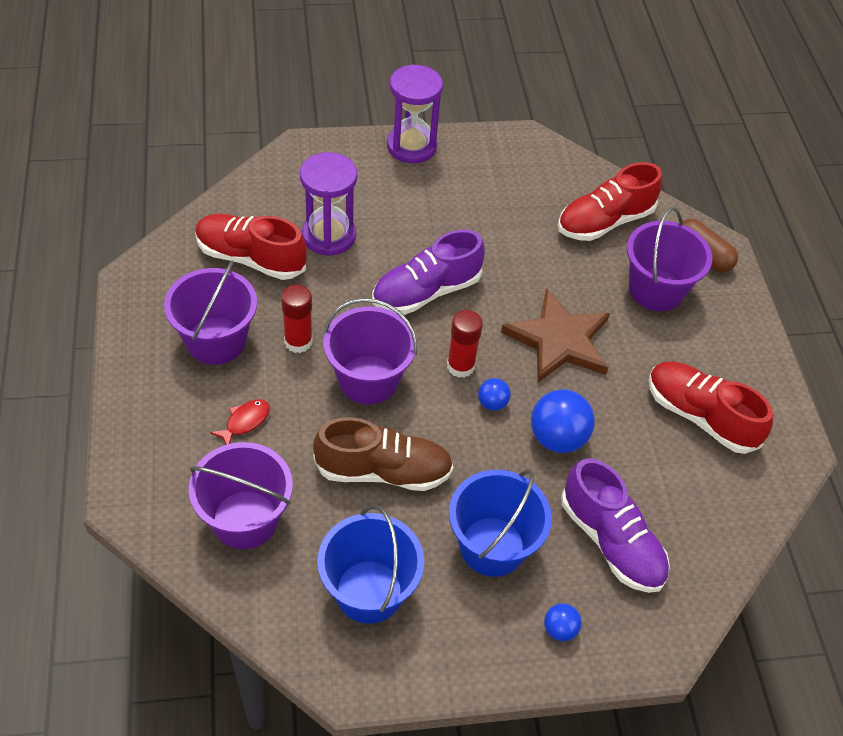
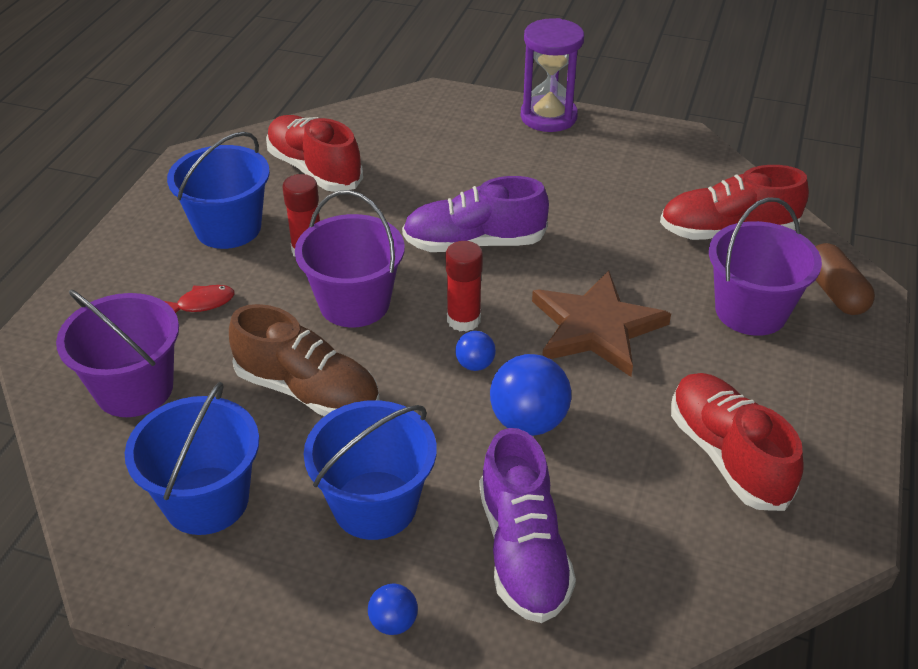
camera: 30 degrees right, 10 degrees down
purple bucket [164,261,257,365] -> blue bucket [167,132,270,249]
purple hourglass [300,152,357,256] -> none

